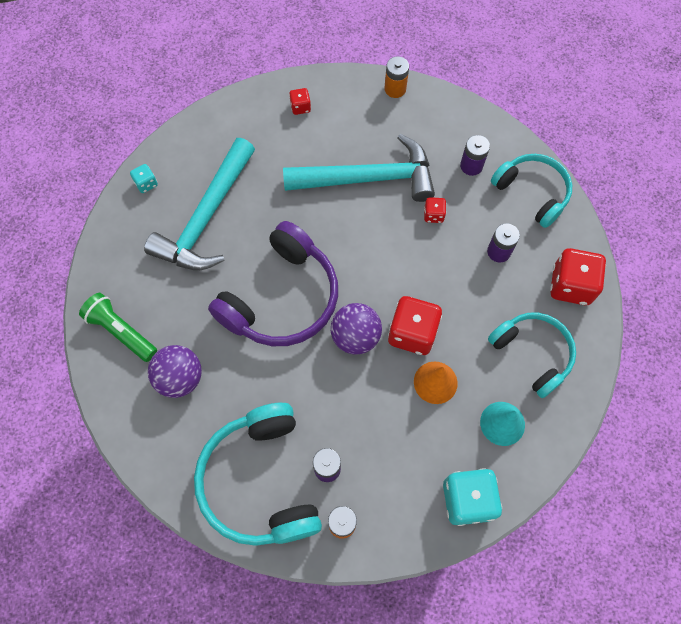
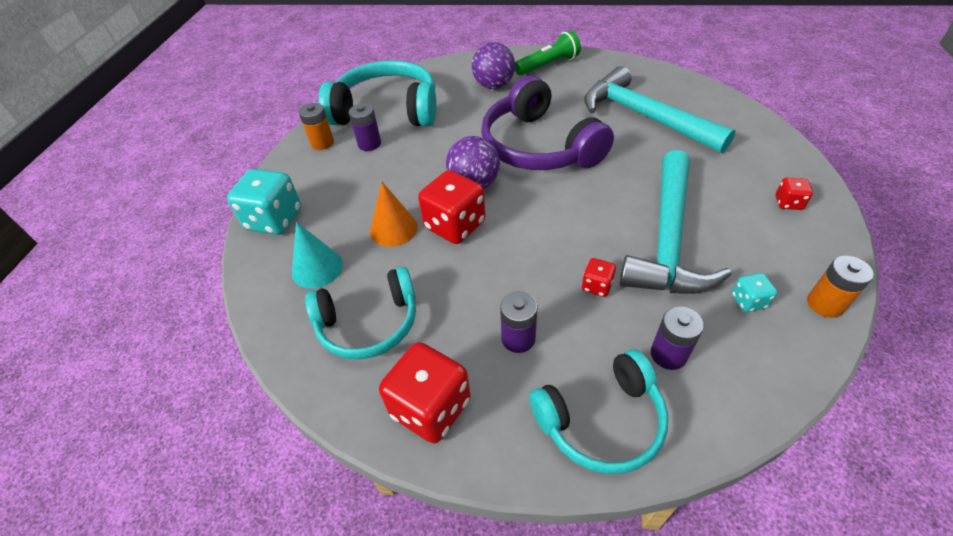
camera: 115 degrees right, 20 degrees down
turquoise dice [130,164,158,193] -> turquoise dice moved to [732,273,777,312]

